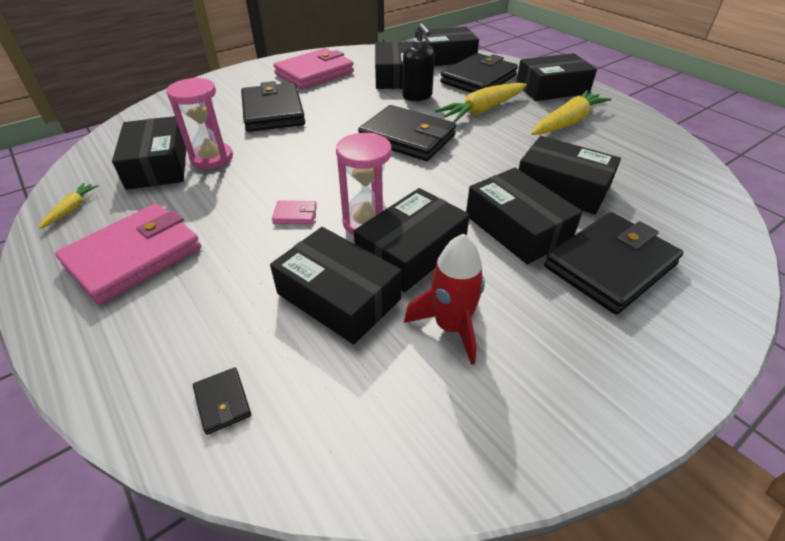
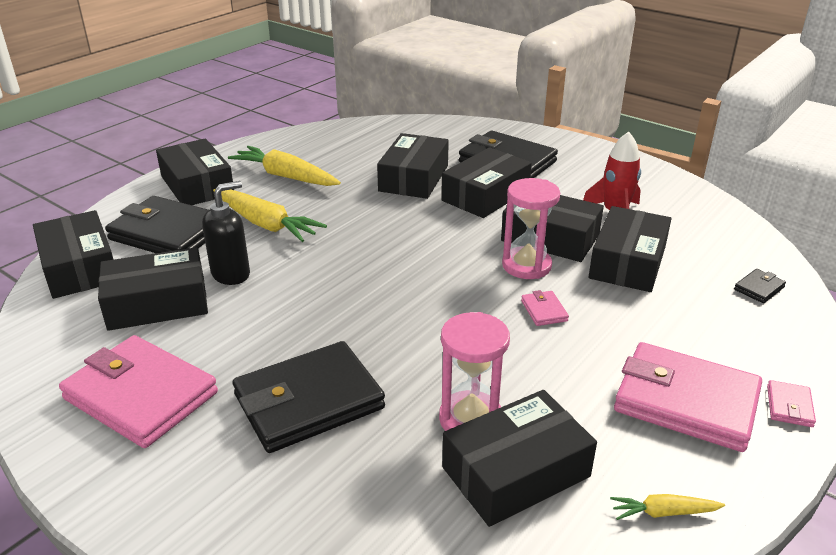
camera: 105 degrees left, 10 degrees down
black wallet [358,105,456,161] -> none
none -> pink wallet [767,380,816,427]

